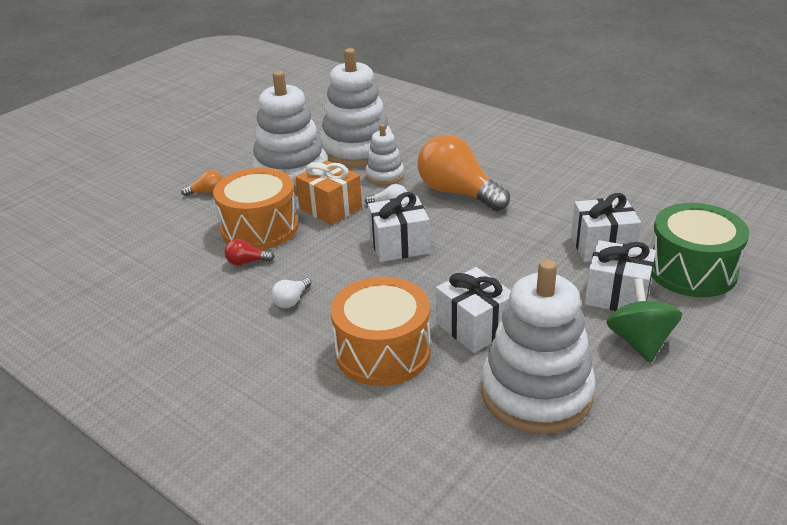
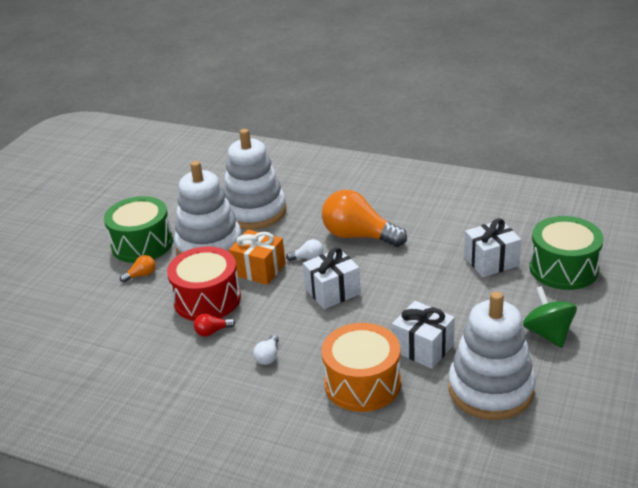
camera: 15 degrees left, 0 degrees up
orange drum [213,168,299,250] -> red drum [167,246,241,321]
white stacking toy [365,124,404,185] -> none
white gift [585,240,656,311] -> none
none -> green drum [104,196,173,263]

